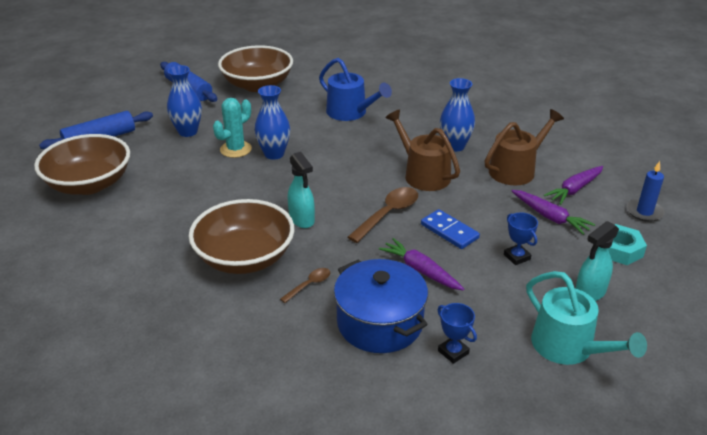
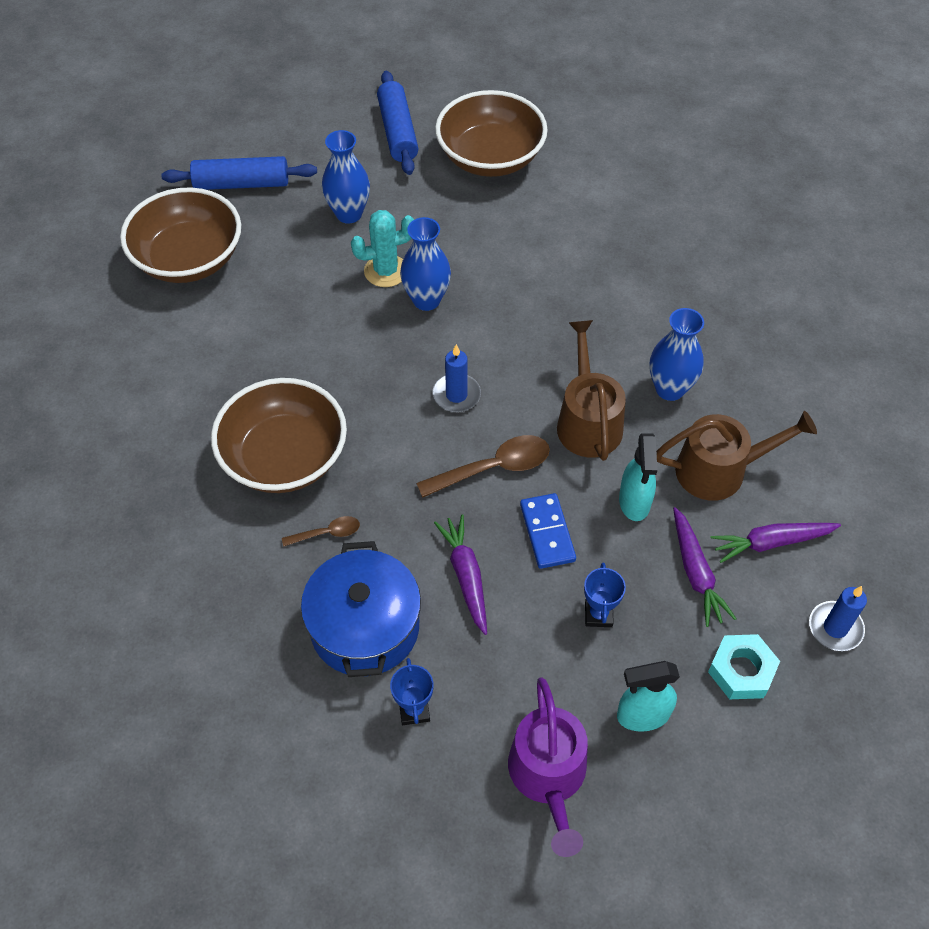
camera: 30 degrees right, 20 degrees up
turquoise spray bottle [288,152,315,228] -> turquoise spray bottle moved to [619,433,657,521]
blue watering can [319,58,392,121] -> none
turquoise watering can [526,271,647,365] -> purple watering can [508,677,588,857]
none -> blue candle [432,344,481,412]

